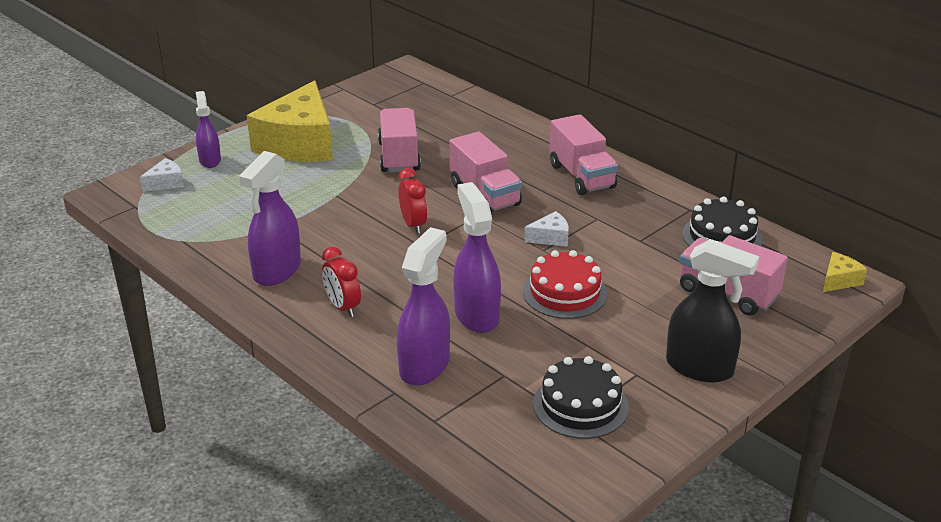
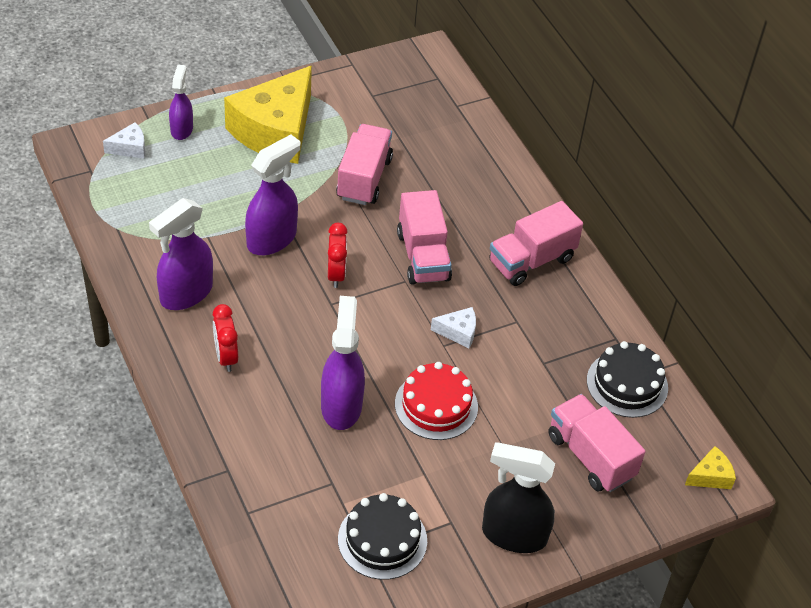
camera: 15 degrees right, 15 degrees up
purple spray bottle [397,227,450,386] -> purple spray bottle moved to [245,134,300,255]
pink truck [550,114,618,195] -> pink truck turned 60 degrees clockwise [489,201,583,286]
black spray bottle [666,239,759,382] -> black spray bottle turned 150 degrees clockwise [482,442,555,553]

